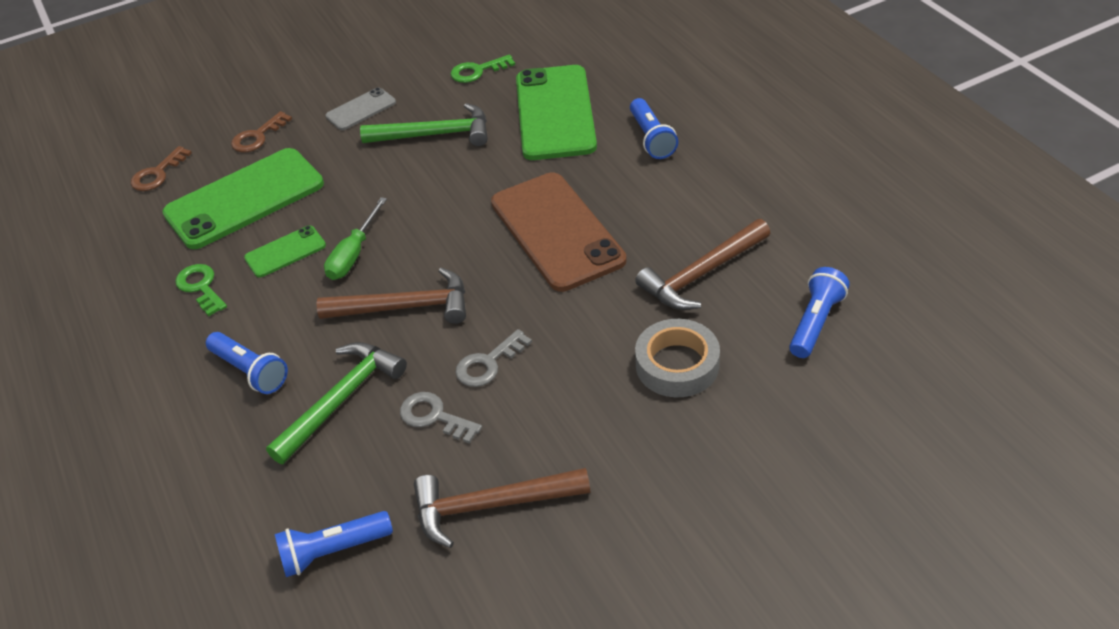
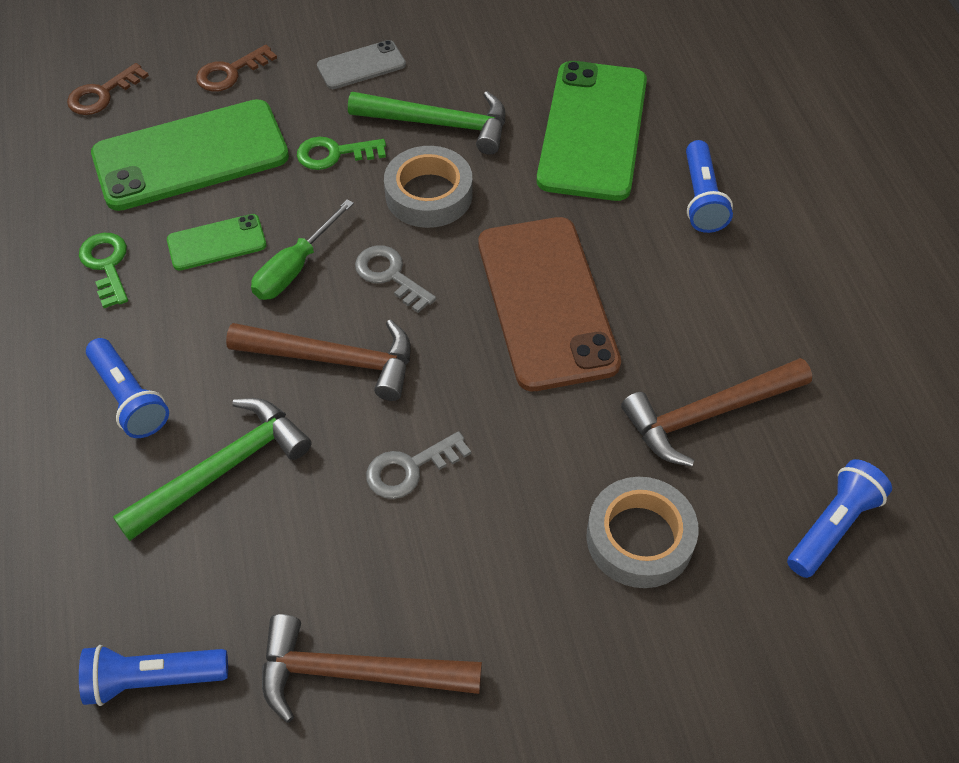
camera: 10 degrees right, 10 degrees up
grey key [400,392,482,444] -> grey key moved to [355,245,436,313]
green key [450,54,515,83] -> green key moved to [297,137,386,170]
none -> grey tape [384,146,473,228]

